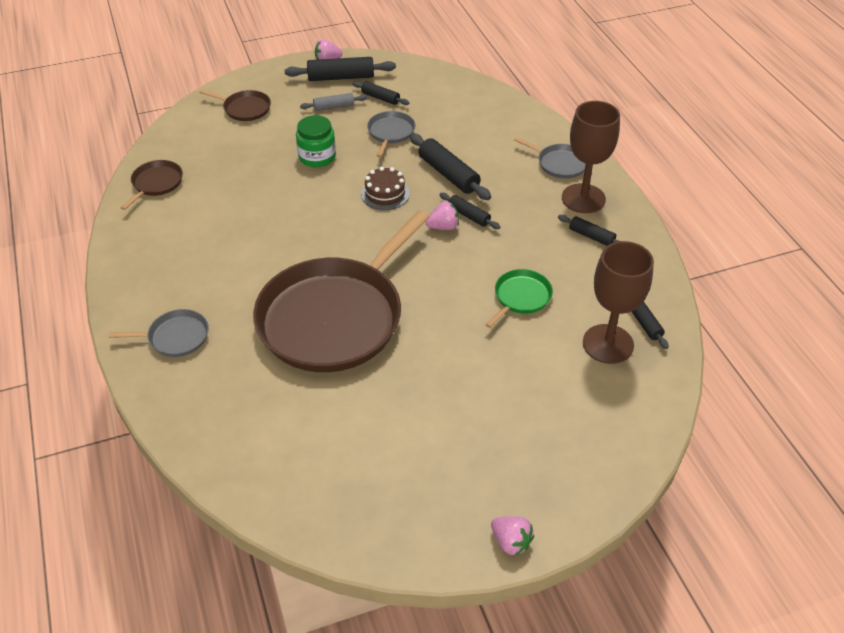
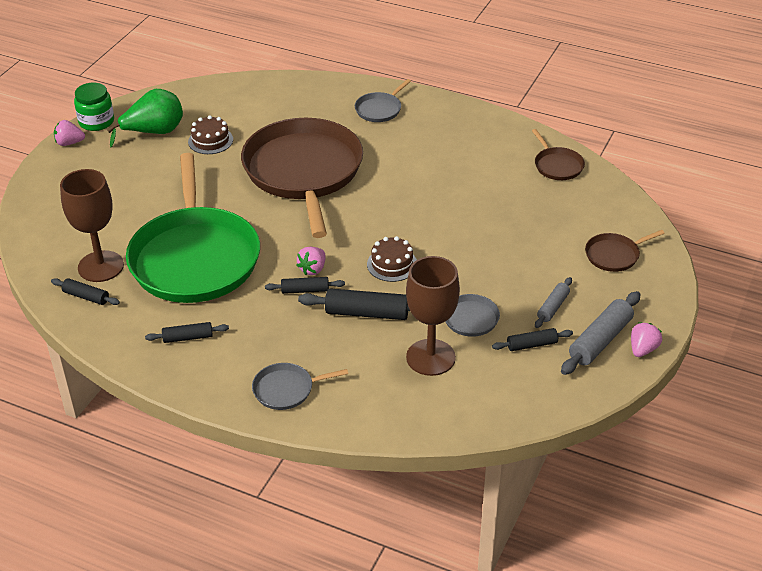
camera: 135 degrees right, 5 degrees down
black rolling pin [285,57,396,81] -> grey rolling pin [561,291,641,375]
green jar [296,115,336,167] -> green jar moved to [74,83,114,131]
green pan [485,269,553,328] -> green pan [126,153,260,303], size x2.46
brown goblet [562,101,620,213] -> brown goblet moved to [406,256,460,376]
none -> green pear [107,89,183,147]
none -> brown cake [188,115,233,154]

